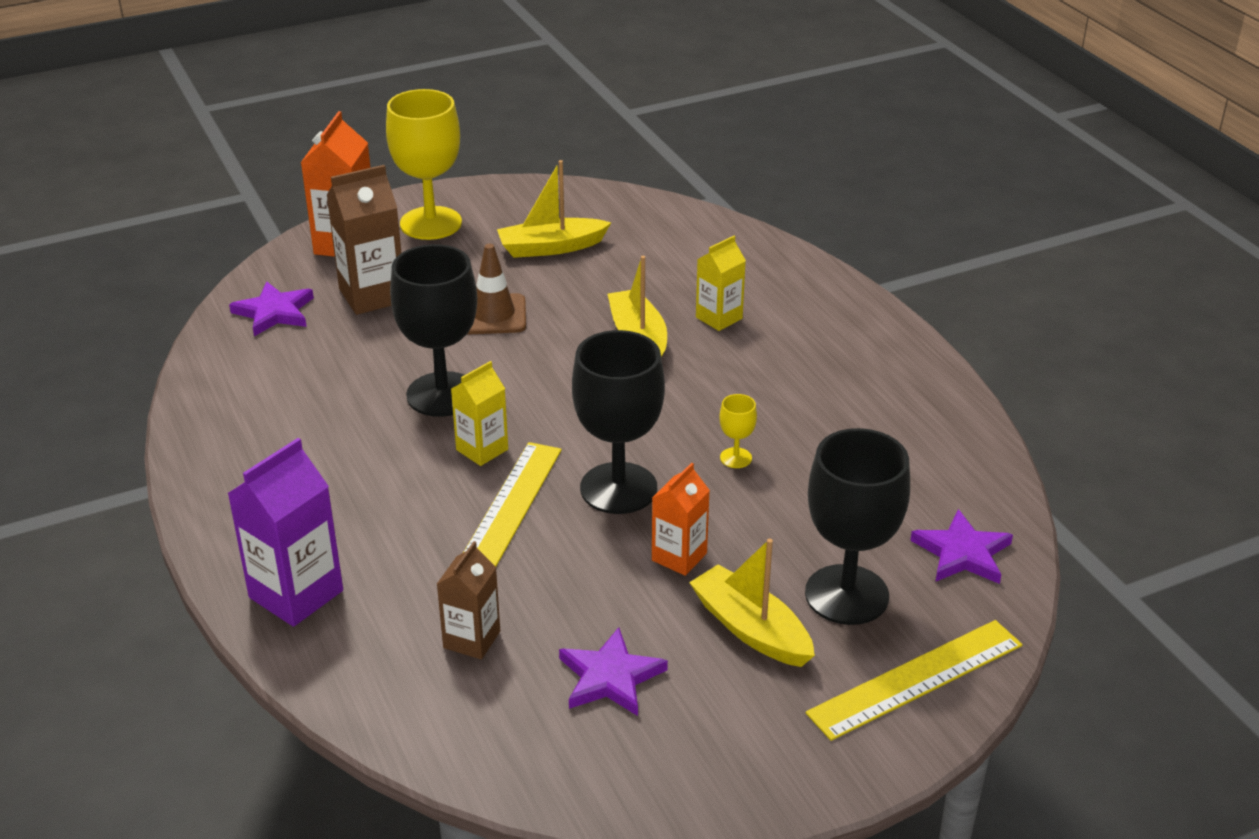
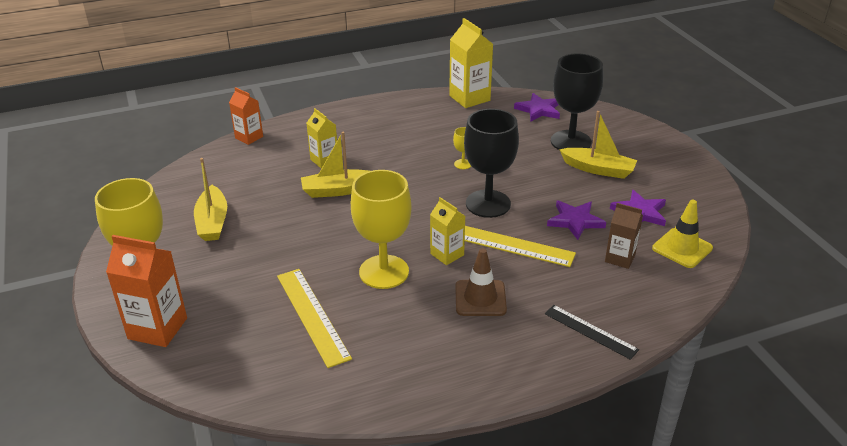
camera: 85 degrees left, 0 degrees up
purple carton [227,438,343,627] -> black ruler [545,305,639,360]
purple star [229,281,314,336] -> purple star moved to [547,200,606,240]
brown carton [326,165,401,315] -> none
black goblet [390,244,477,417] -> yellow goblet [351,170,412,289]
brown traffic cone [468,244,526,334] -> brown traffic cone moved to [455,248,507,316]
orange carton [652,463,710,576] -> orange carton moved to [229,87,263,145]
yellow boat [689,539,815,667] -> yellow boat turned 120 degrees counterclockwise [559,111,637,179]
yellow ruler [806,620,1022,741] -> yellow ruler moved to [277,269,352,368]
none -> yellow carton [449,18,493,108]
none -> yellow traffic cone [652,200,713,268]

